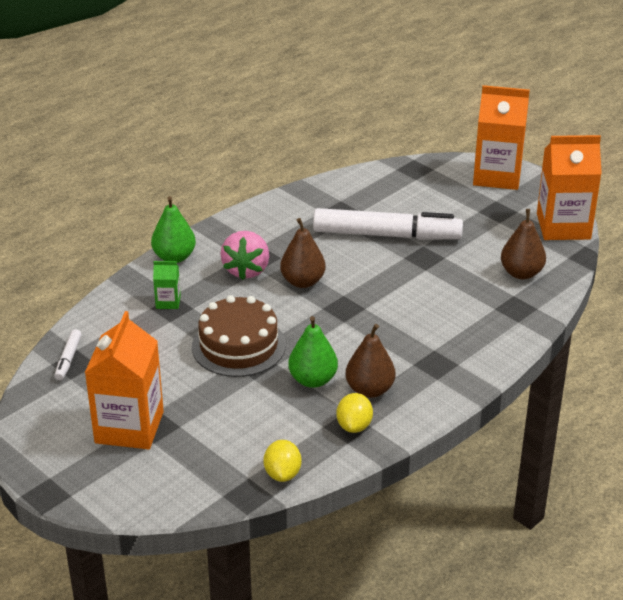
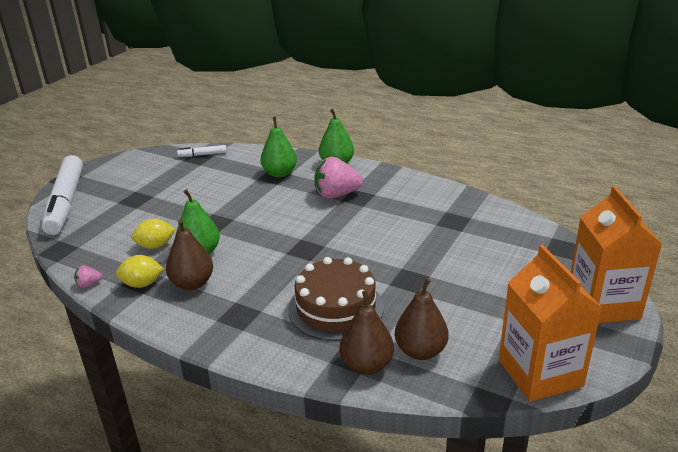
camera: 75 degrees right, 5 degrees down
orange carton [85,311,164,449] -> none
green carton [153,261,181,309] -> green pear [260,117,297,177]
brown cake [192,295,286,377] -> brown cake moved to [288,257,384,341]
yellow lemon [264,440,301,482] -> yellow lemon moved to [131,218,176,249]
brown pear [280,218,325,288] -> brown pear moved to [339,291,394,375]
white marker [313,208,463,240] -> white marker moved to [42,155,83,235]
none -> pink strawberry [74,265,102,288]

